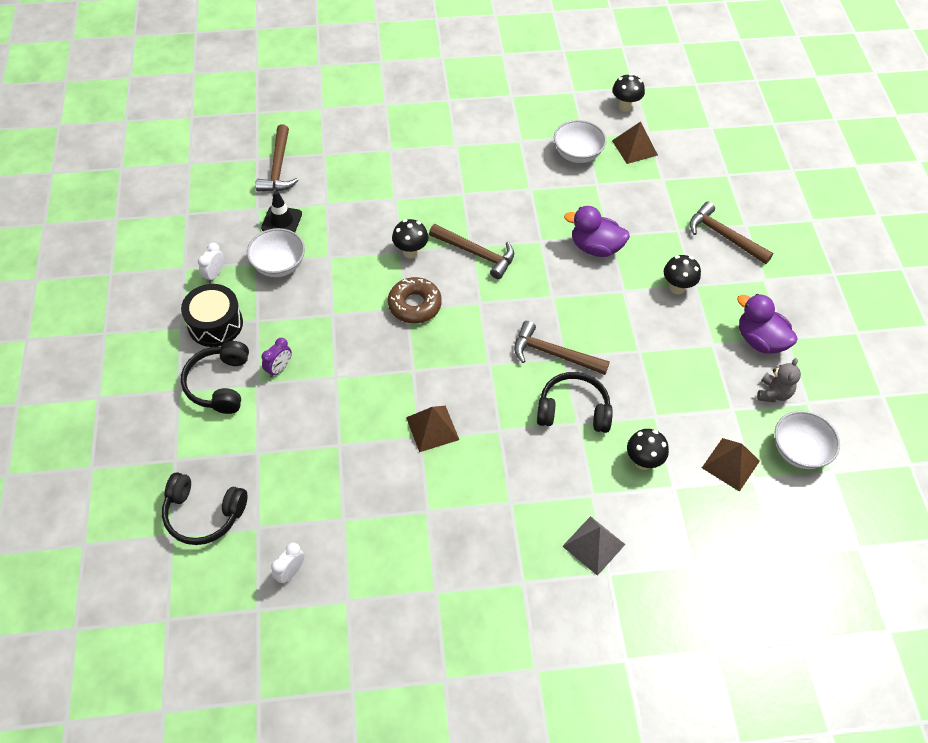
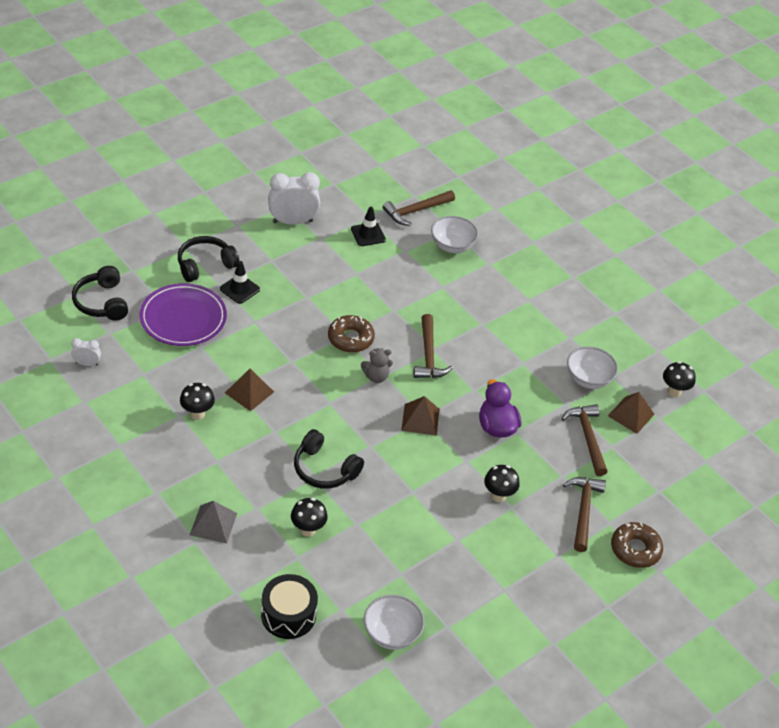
camera: 55 degrees right, 10 degrees down
black drum [181,284,243,347] -> black drum moved to [261,574,318,639]
white clock [198,243,224,283] -> white clock [268,172,320,225], size x2.01
white bowl [247,228,305,277] -> white bowl moved to [431,216,478,253]
purple clock [262,338,292,377] -> black traffic cone [220,261,260,304]
black mushroom [392,219,428,259] -> black mushroom moved to [180,383,215,420]
brown hammer [514,321,610,375] -> brown hammer moved to [561,404,608,476]
black headphones [537,372,613,433] -> black headphones turned 150 degrees clockwise [294,429,364,489]
brown pyramid [702,438,760,492] -> brown pyramid moved to [401,396,439,436]
purple duck [737,294,798,354] -> none
grey teddy bear [757,358,801,402] -> grey teddy bear moved to [361,348,393,383]
none -> purple plate [140,283,227,346]
none -> brown donut [611,522,663,568]

